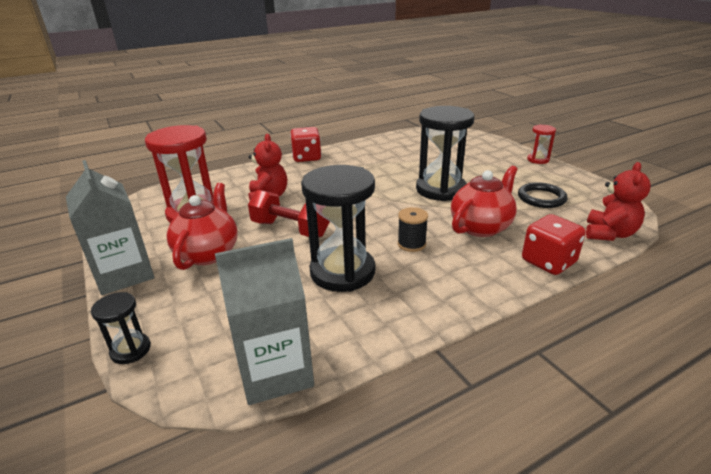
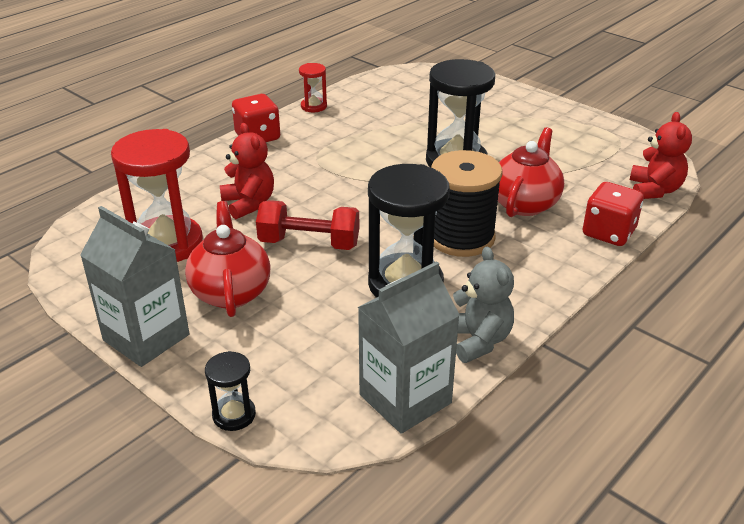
camera: 20 degrees left, 5 degrees up
black spool [398,207,428,252] -> black spool [431,150,503,257], size x2.02
black ring [518,182,568,208] -> none
red hourglass [527,124,556,164] -> red hourglass moved to [299,63,327,112]
none -> grey teddy bear [453,247,514,363]

